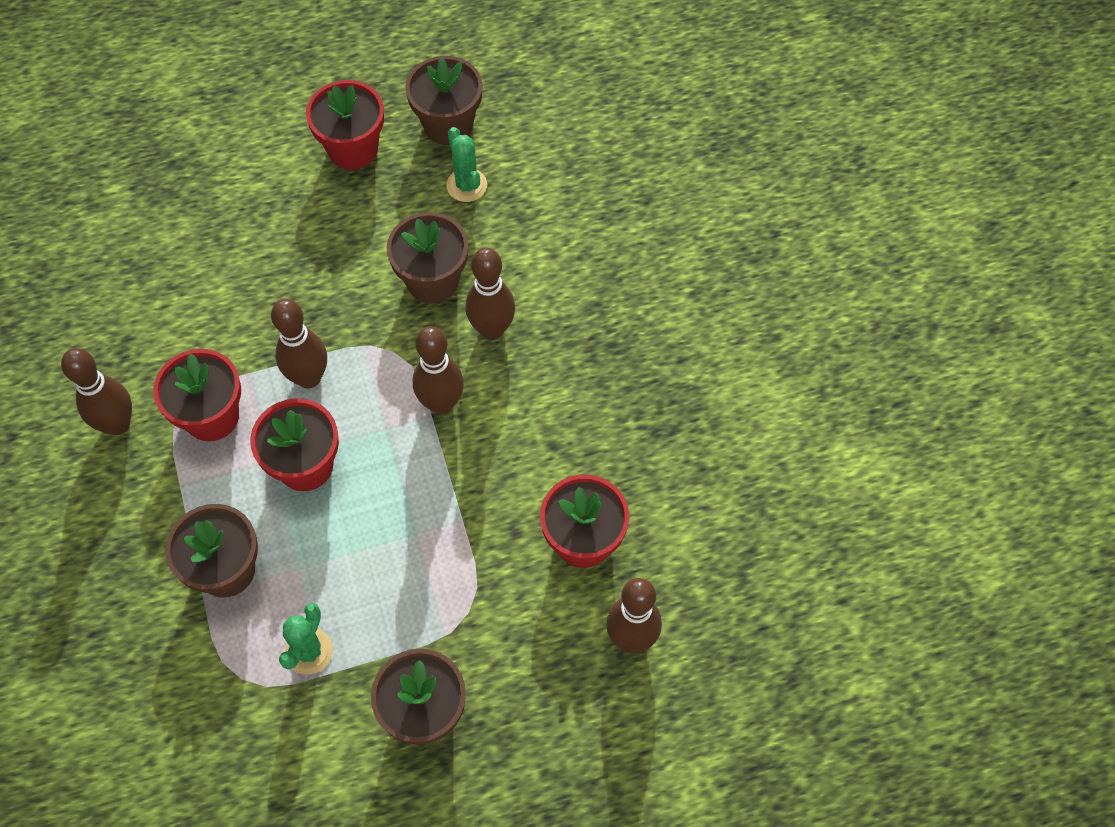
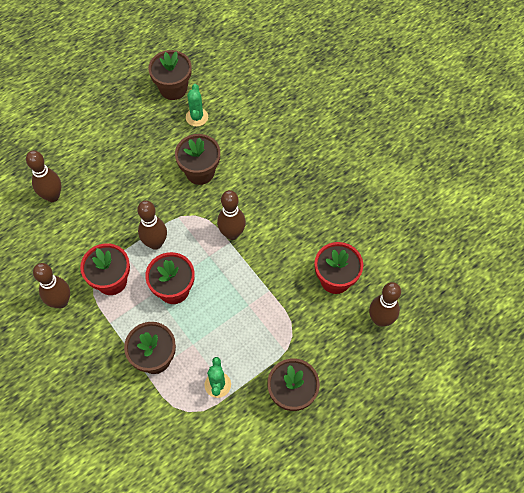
camera: 20 degrees left, 0 degrees up
red flower pot [306,80,384,170] -> none
green cactus [447,127,487,202] -> green cactus turned 45 degrees clockwise [186,84,208,127]
brown bowling pin [466,248,515,340] -> brown bowling pin moved to [26,151,61,202]

